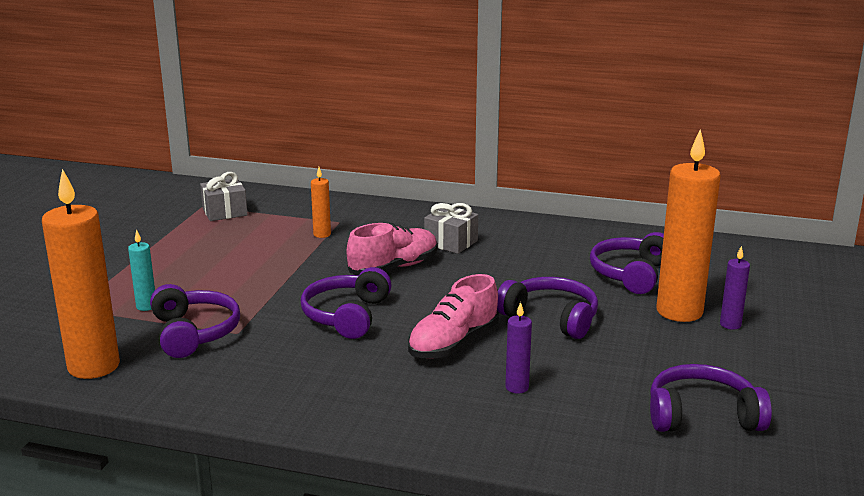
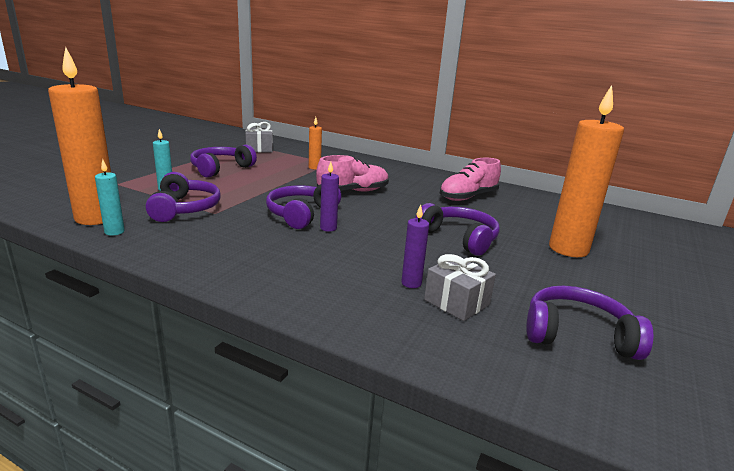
camera: 10 degrees right, 0 degrees up
pink shoe [408,274,499,359] -> pink shoe moved to [439,158,501,201]
grey gift [424,203,478,254] -> grey gift moved to [424,254,496,321]
purple headphones [590,232,664,294] -> purple headphones moved to [190,145,257,178]
purple candle [720,246,750,330] -> purple candle moved to [320,162,339,232]
none -> turquoise candle [95,159,125,236]

